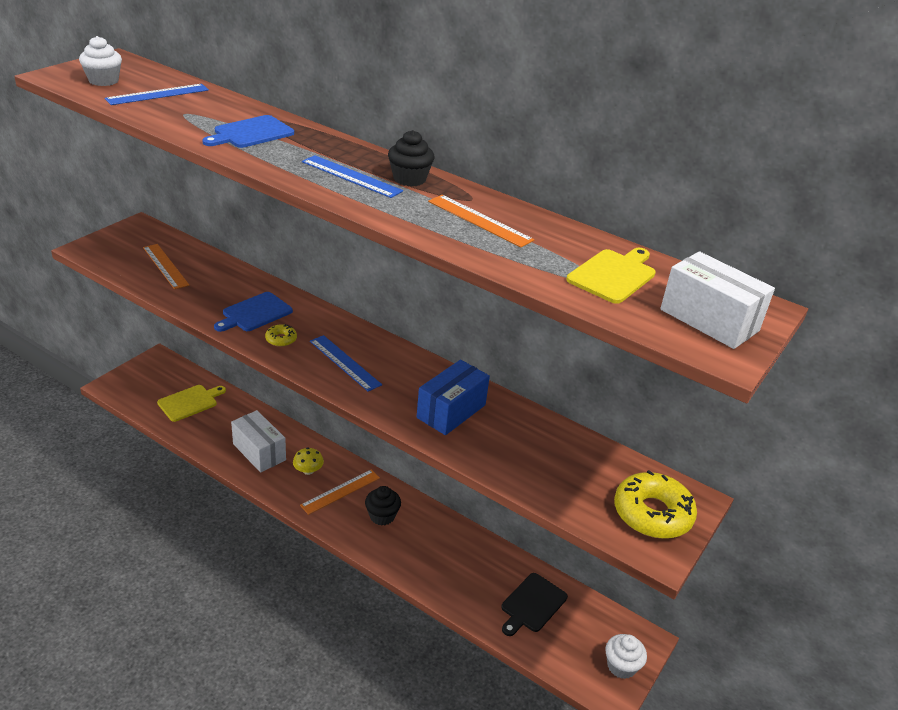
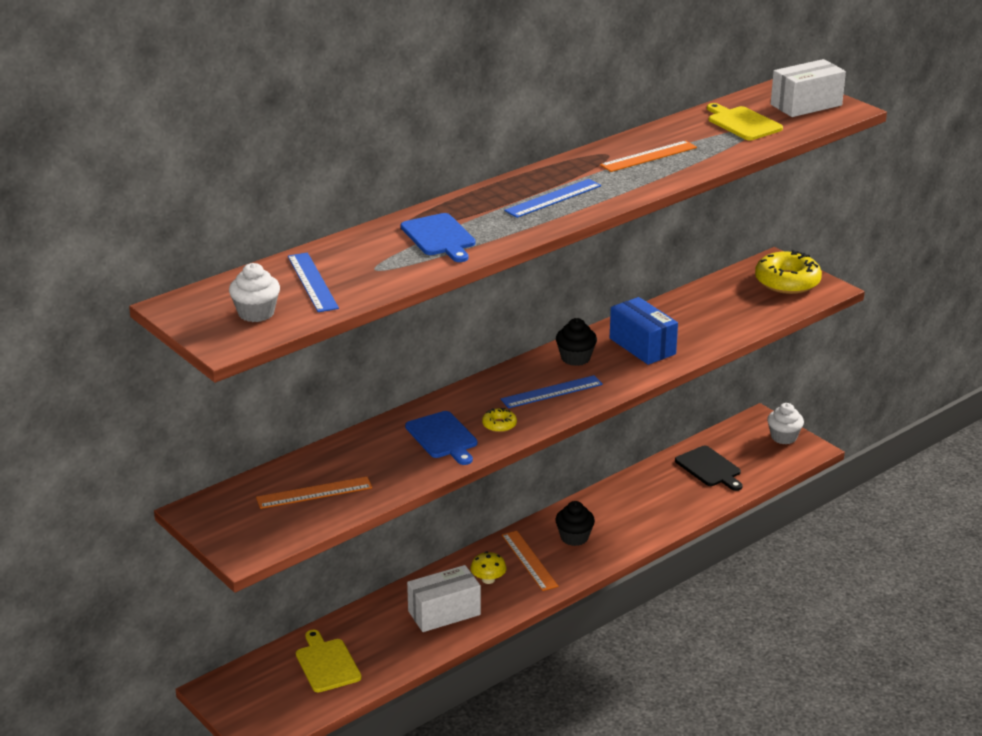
camera: 70 degrees left, 5 degrees down
black cupcake [388,130,435,186] -> black cupcake moved to [556,318,597,366]

